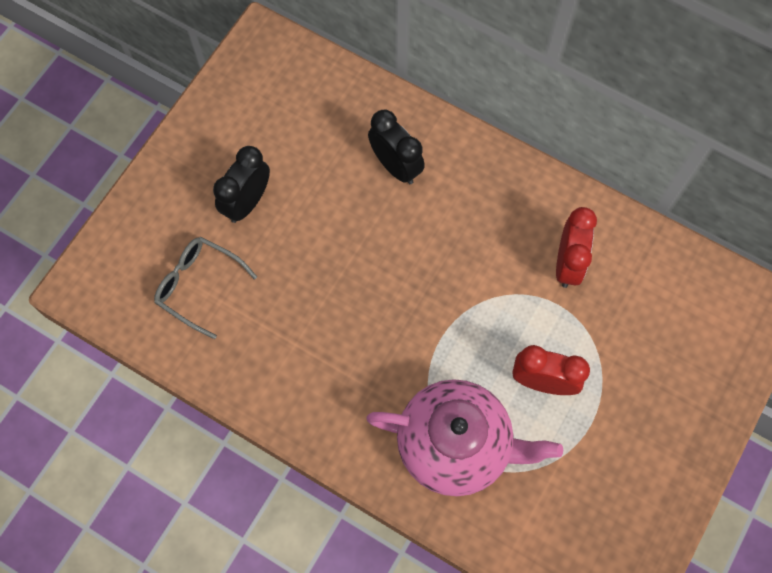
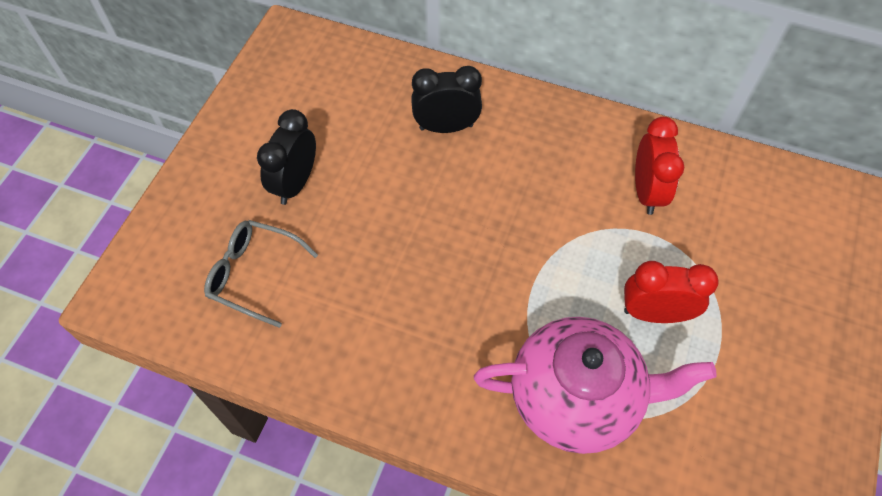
camera: 10 degrees left, 10 degrees down
black clock [368,109,425,184] -> black clock turned 45 degrees counterclockwise [411,66,482,133]

